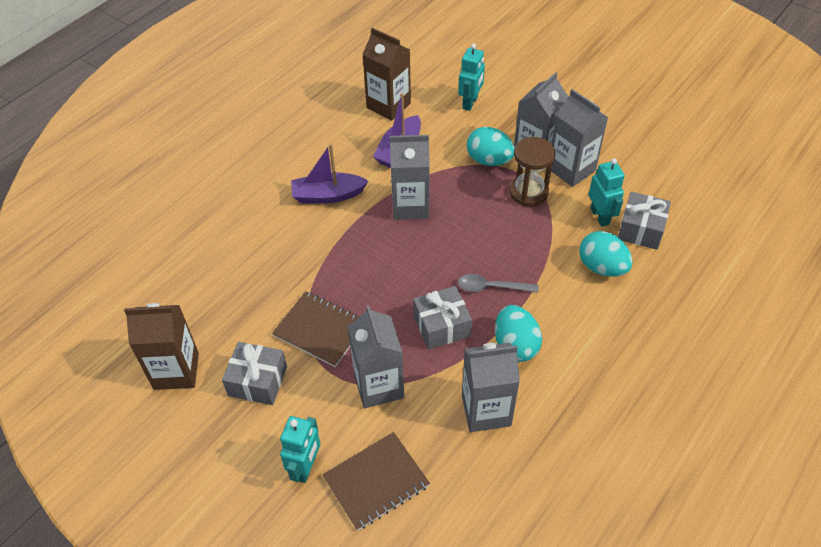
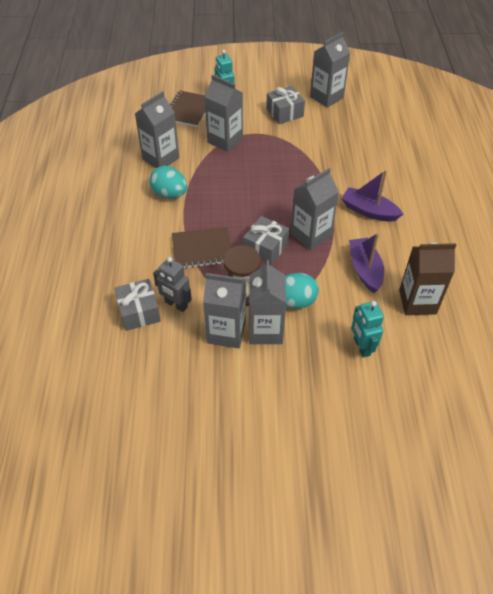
camera: 140 degrees right, 0 degrees up
brown carton [124,303,199,390] -> grey carton [310,32,350,108]
brown notebook [272,291,359,367] -> brown notebook moved to [172,227,231,268]
purple boat [291,143,368,204] -> purple boat turned 105 degrees counterclockwise [341,170,403,222]
grey gift [413,286,472,350] -> grey gift moved to [243,216,289,265]
grey spoon [457,274,539,292] -> none
turquoise egg [579,231,633,277] -> none
turquoise robot [588,158,625,227] -> grey robot [153,257,192,312]

